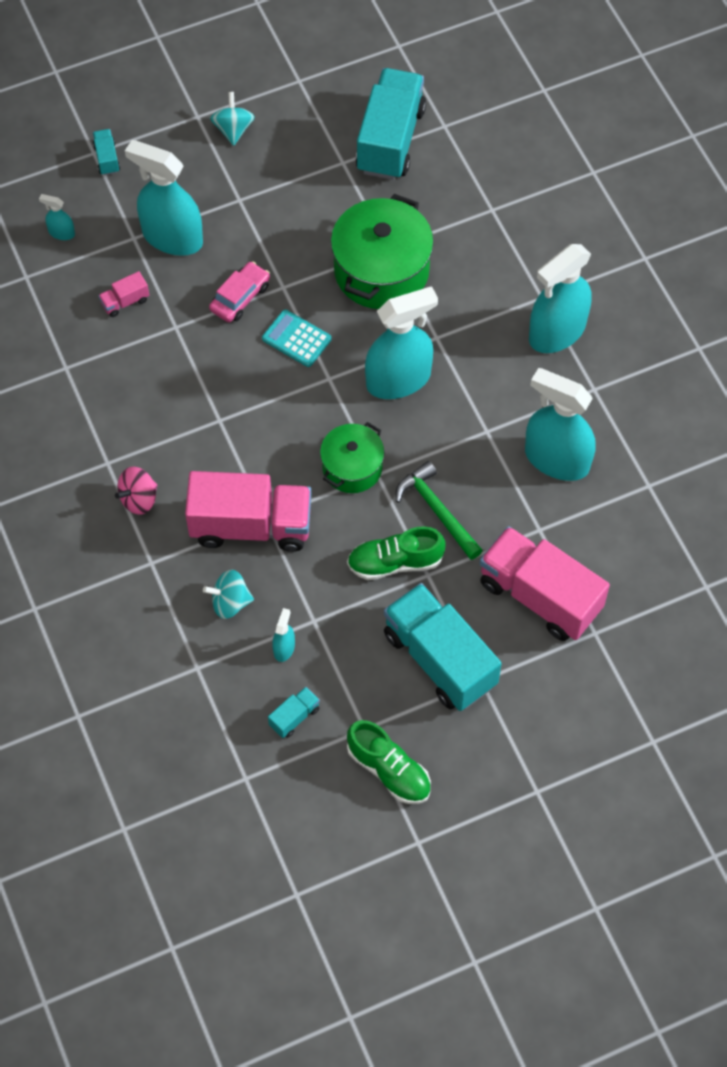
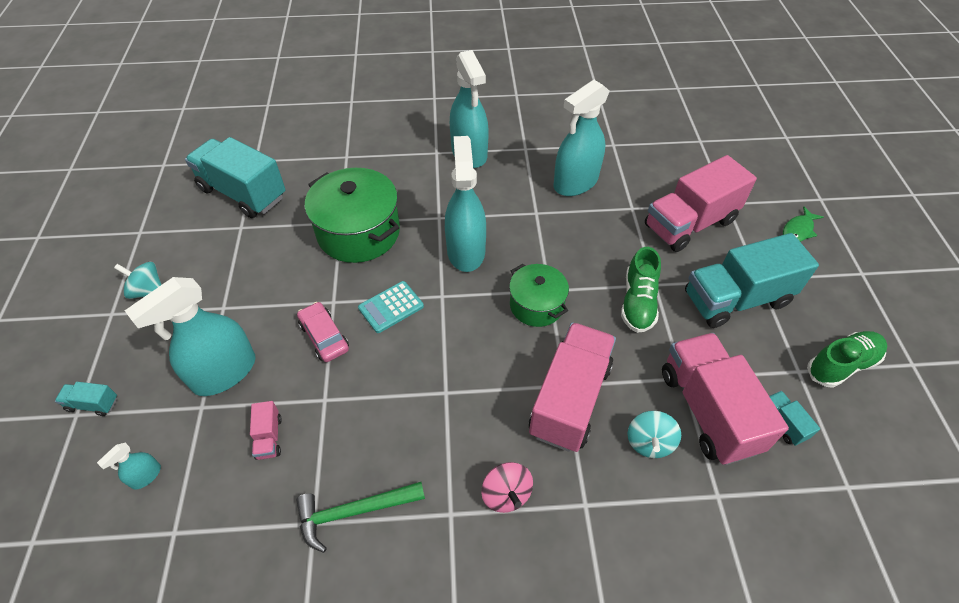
camera: 70 degrees left, 10 degrees down
turquoise spray bottle [272,608,295,662] -> pink truck [662,333,789,465]
green hammer [396,461,483,560] -> green hammer moved to [296,482,425,553]
none -> green fish [783,207,823,242]

